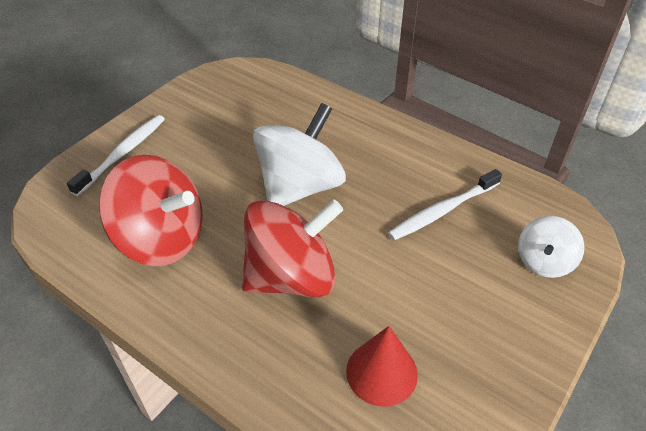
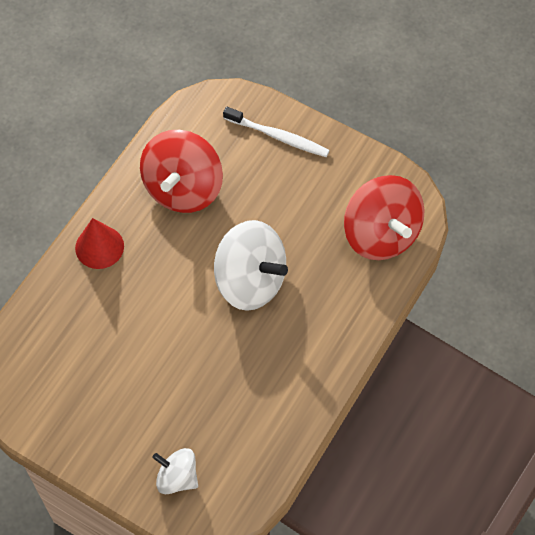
camera: 85 degrees right, 15 degrees up
red spinning top [242,200,343,297] -> red spinning top moved to [344,175,424,260]
red cone [346,326,418,407] -> red cone moved to [75,218,124,269]
white toothbrush [388,169,502,240] -> none

